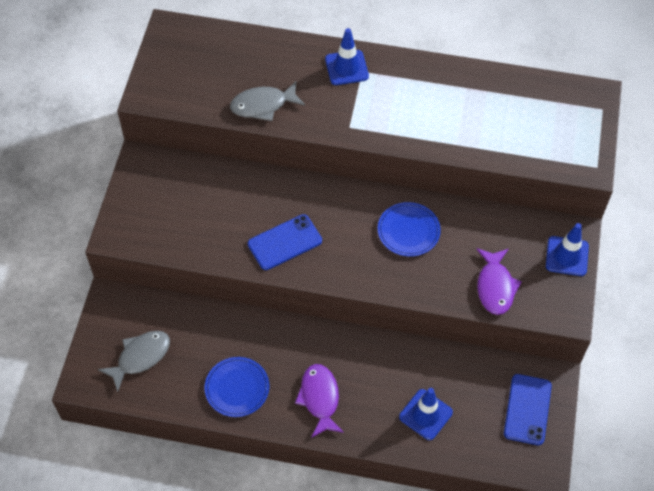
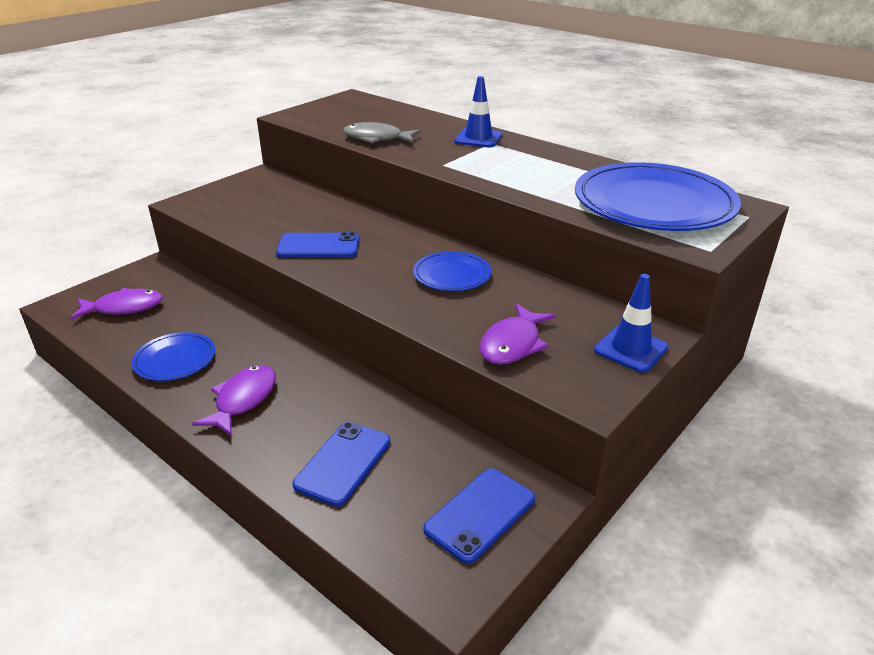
camera: 30 degrees right, 25 degrees down
grey fish [98,331,170,392] -> purple fish [70,288,163,320]
blue traffic cone [399,388,453,440] -> blue phone [292,422,390,507]
none -> blue plate [575,162,741,231]

